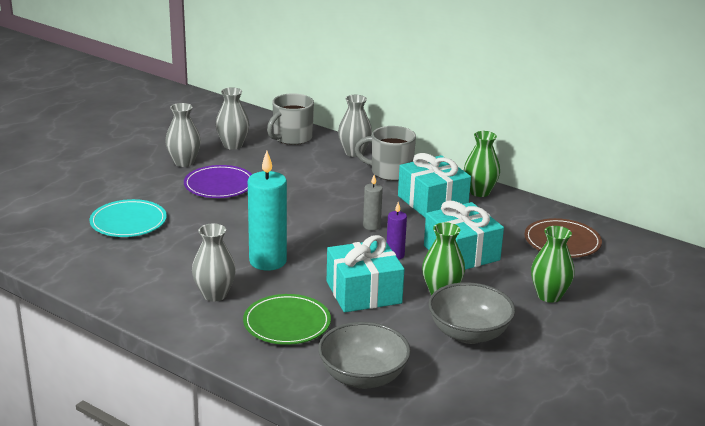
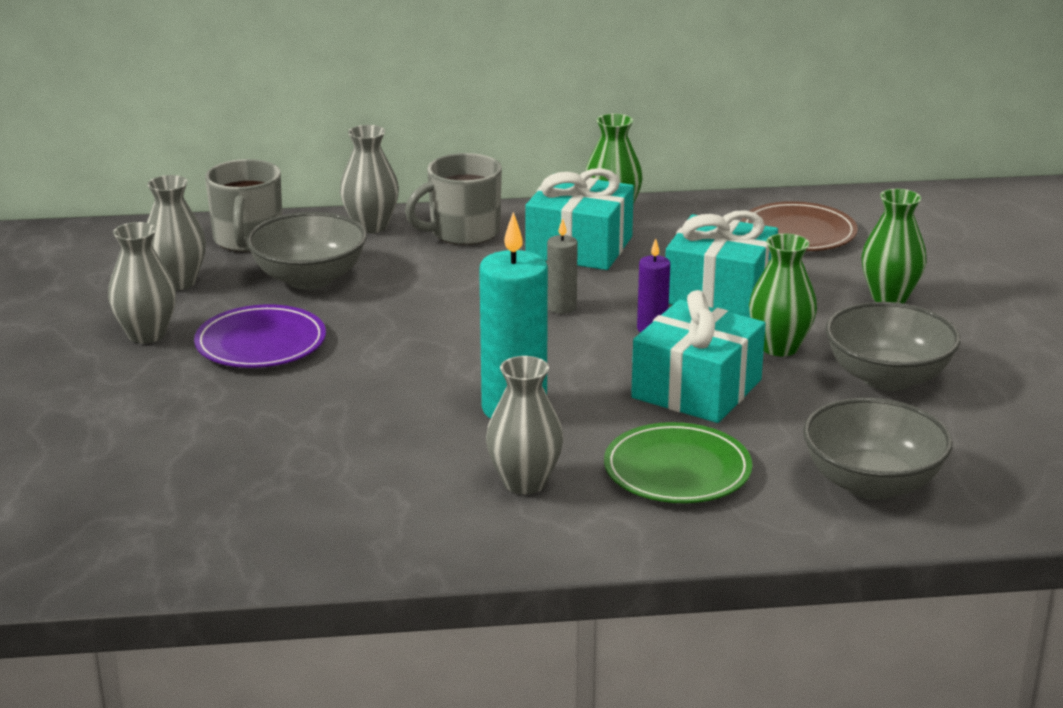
camera: 40 degrees left, 0 degrees up
turquoise plate [90,199,167,237] -> none
none -> grey bowl [247,212,367,289]

